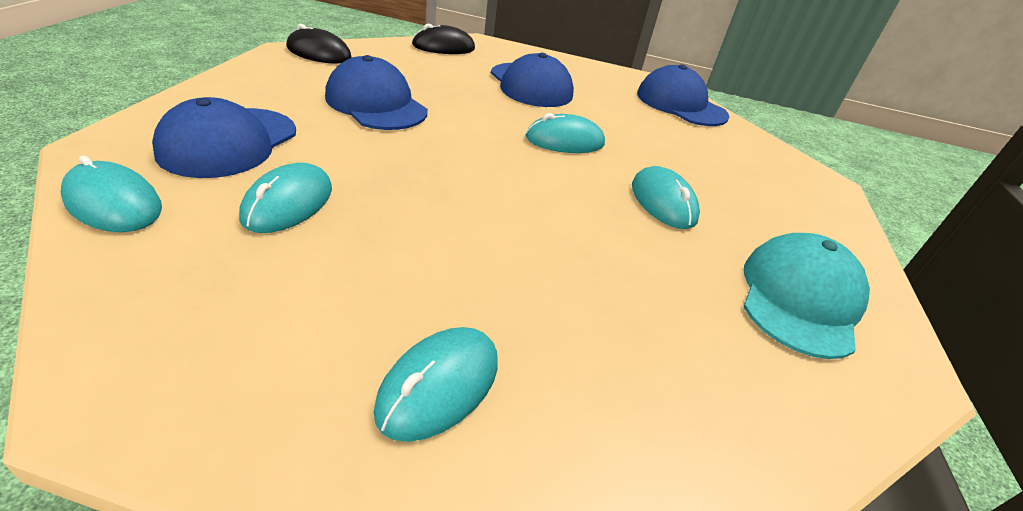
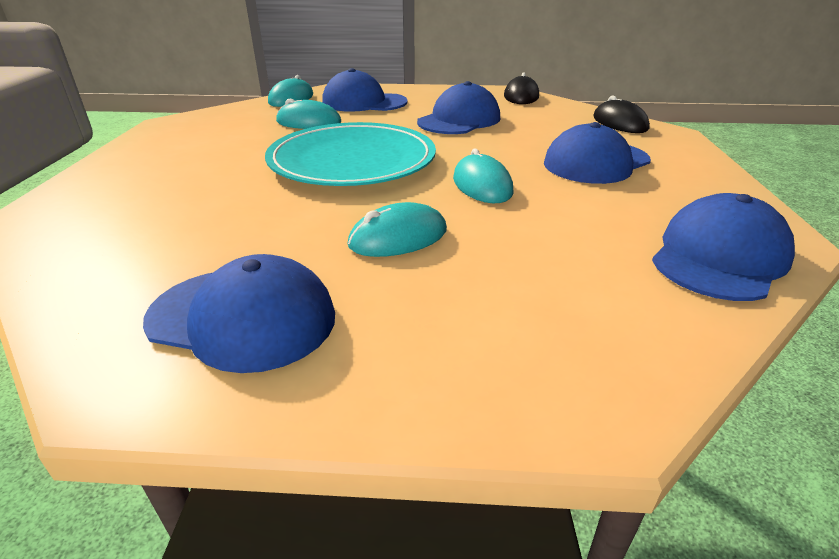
camera: 85 degrees right, 5 degrees down
turquoise mouse [374,327,498,442] -> none
turquoise cap [744,233,870,359] -> blue cap [143,254,335,373]
none -> turquoise plate [265,122,436,186]

